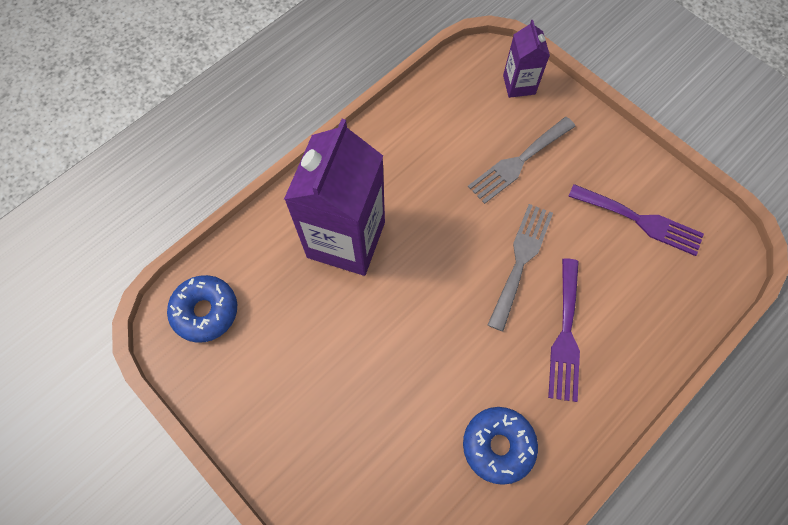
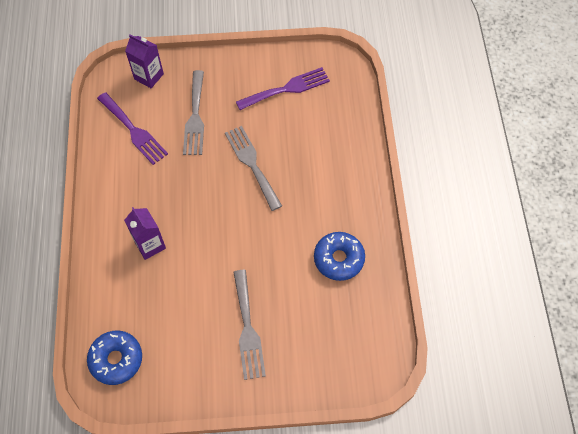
camera: 50 degrees left, 5 degrees down
purple carton [284,119,385,276] -> purple carton [124,207,166,260], size x0.50
purple fork [548,258,580,402] -> purple fork moved to [97,92,168,165]
none -> grey fork [233,270,266,380]

